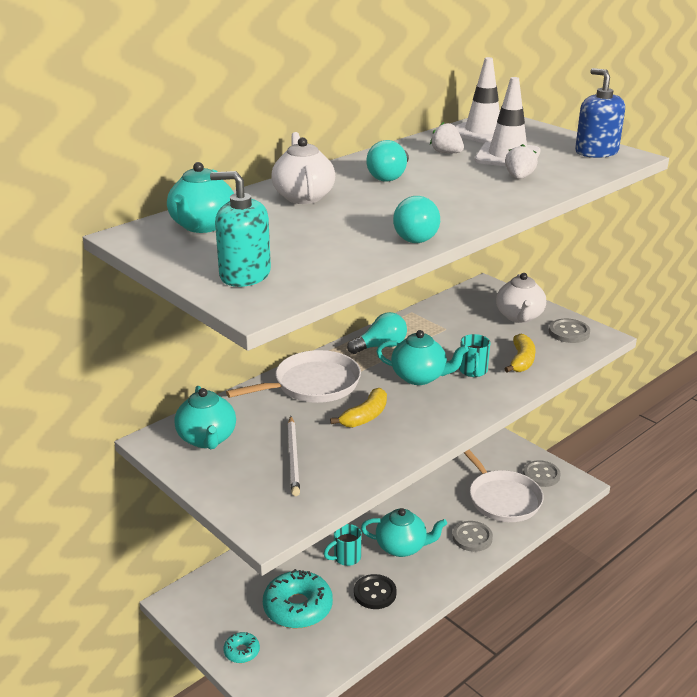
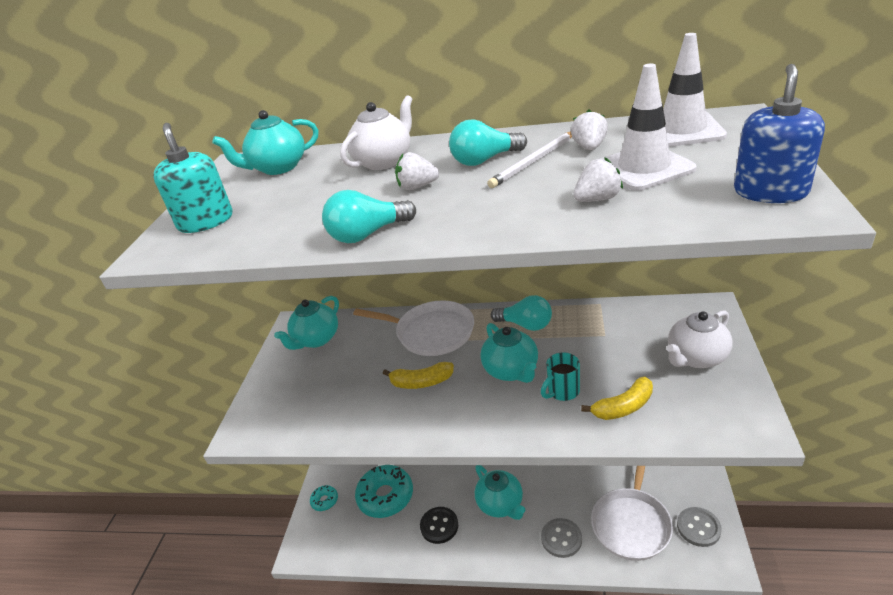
camera: 55 degrees right, 5 degrees up
white pencil [288,416,300,496] -> white pencil moved to [487,131,572,188]
turquoise mug [324,524,362,566] -> none
grey button [549,319,590,343] -> none
none -> white strawberry [395,152,440,190]

